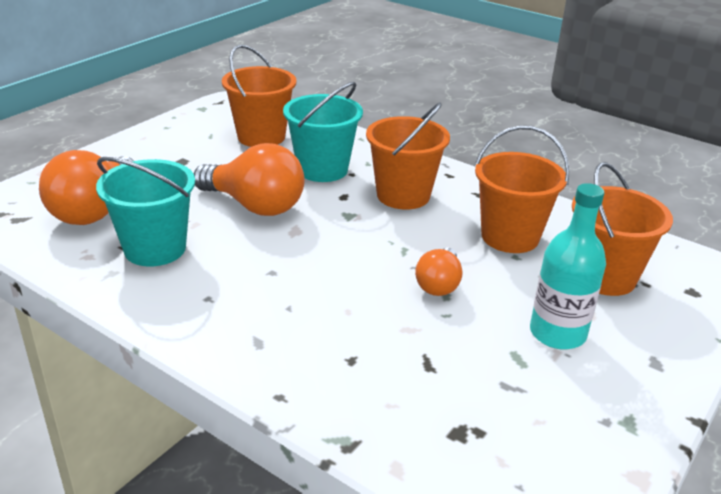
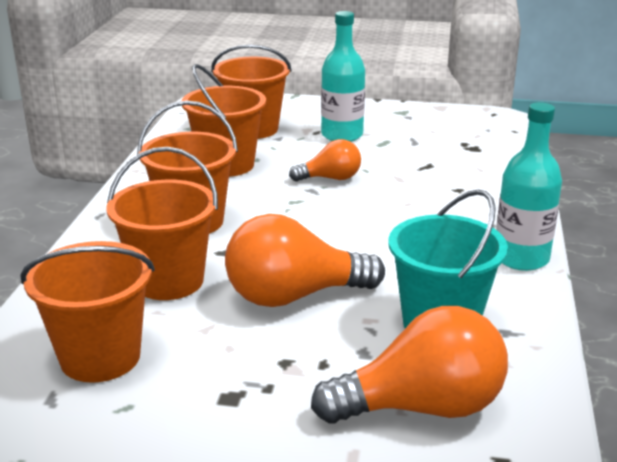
camera: 115 degrees left, 5 degrees down
orange light bulb [194,143,305,216] -> orange light bulb turned 105 degrees counterclockwise [225,214,385,307]
turquoise bucket [283,82,363,182] -> orange bucket [106,147,218,300]
none -> turquoise bottle [496,102,562,271]

